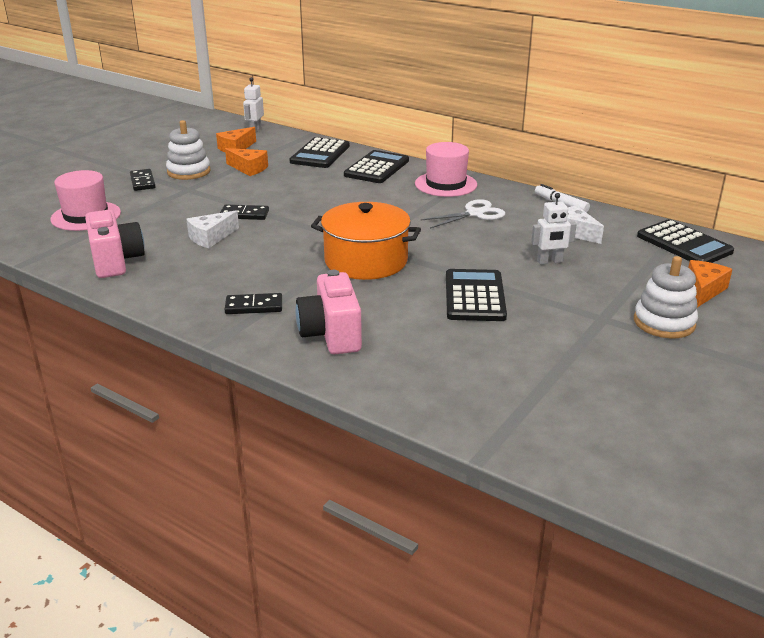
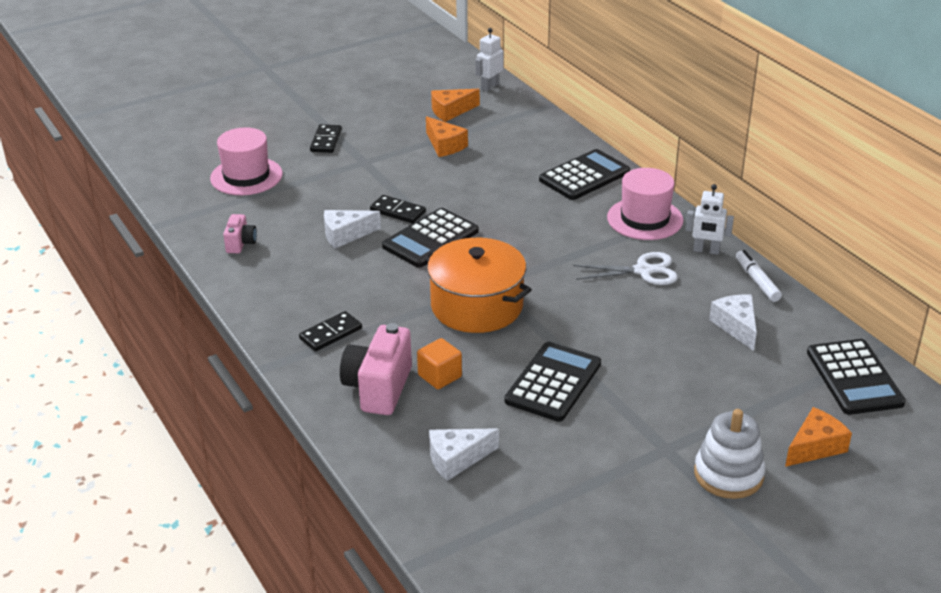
camera: 25 degrees right, 5 degrees up
pink camera [85,210,145,278] -> pink camera [223,214,257,253], size x0.53
white stacking toy [166,120,211,180] -> none
black domino [224,293,282,314] -> black domino turned 60 degrees counterclockwise [299,311,362,351]
black calculator [290,137,350,168] -> black calculator moved to [382,208,479,268]
white robot [531,193,577,264] -> white robot moved to [686,184,734,255]
none -> orange cube [417,338,462,389]
none -> white cheese [429,428,499,481]

